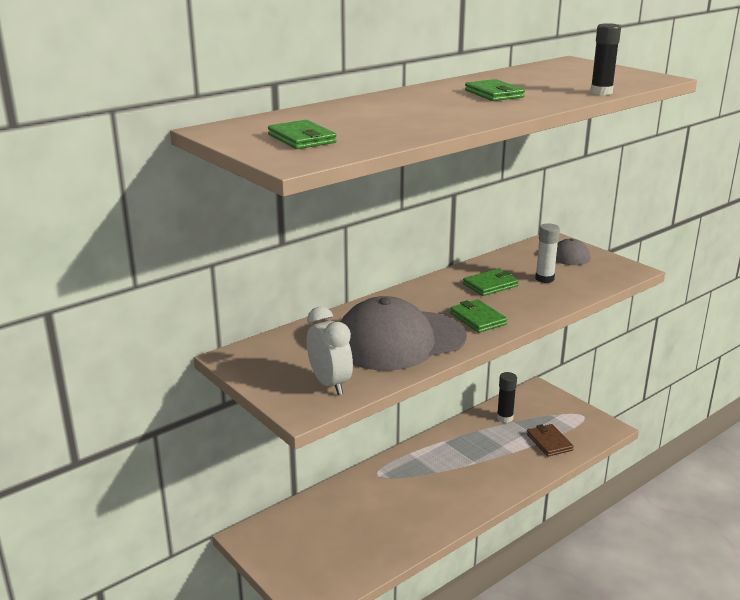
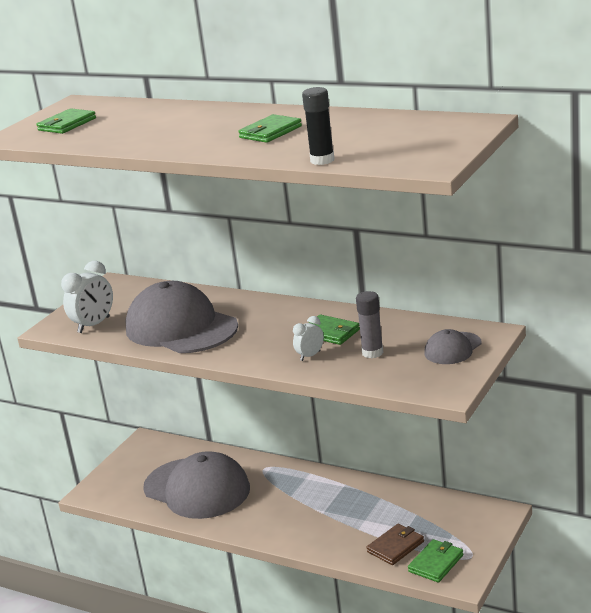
camera: 70 degrees right, 0 degrees up
green wallet [450,300,507,333] -> green wallet moved to [408,539,464,583]
black glue stick [497,372,517,423] -> none
white glue stick [535,224,560,283] -> grey glue stick [356,291,383,358]
none -> grey cap [143,451,250,519]
none -> white clock [293,316,324,361]

